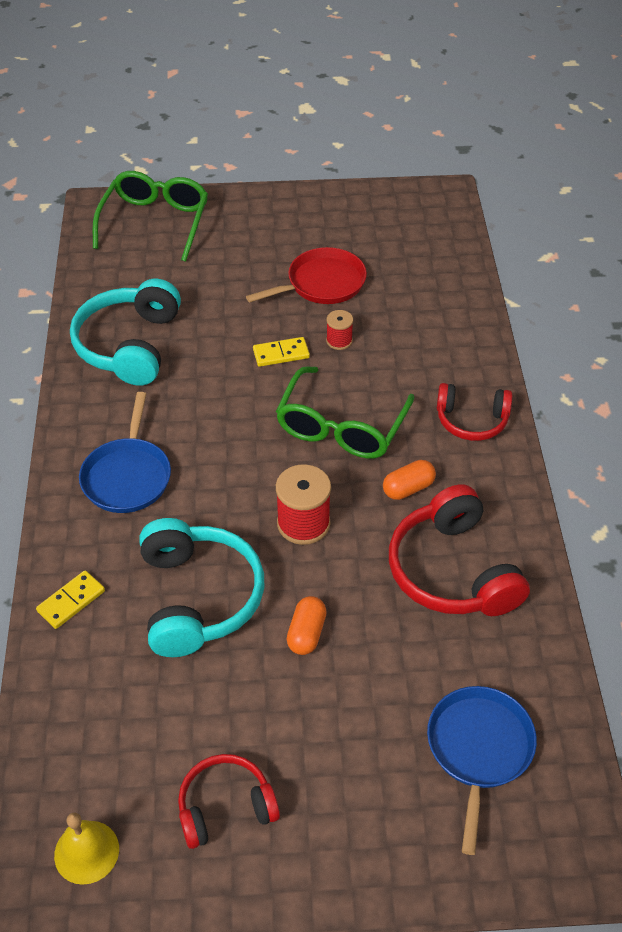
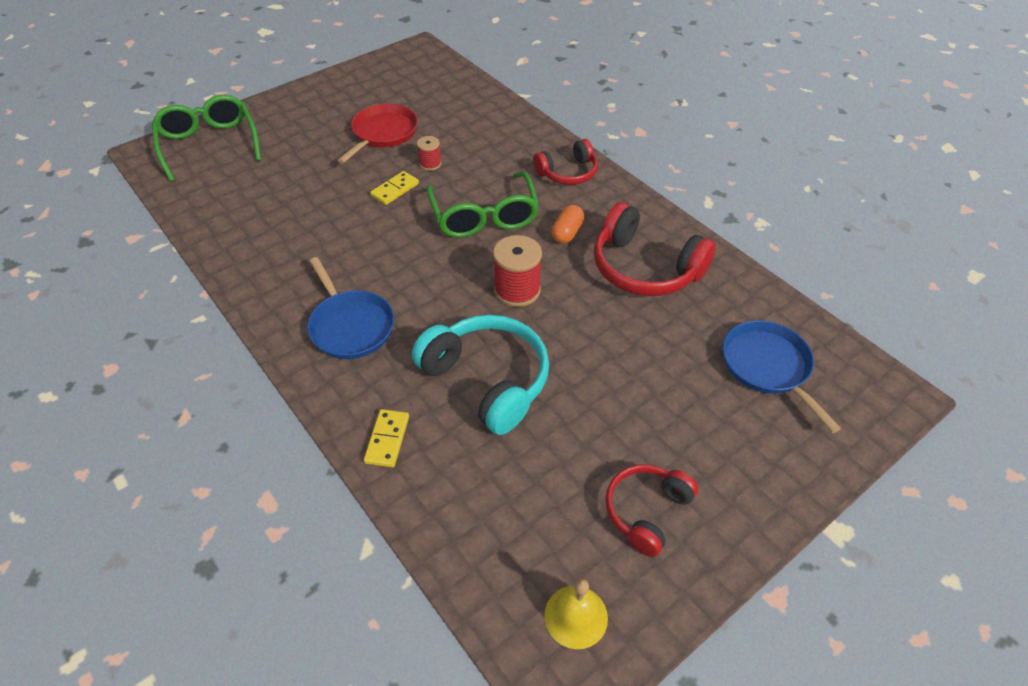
camera: 35 degrees left, 0 degrees up
turquoise headphones [70,279,181,386] -> none
orange capsule [286,596,327,655] -> none

